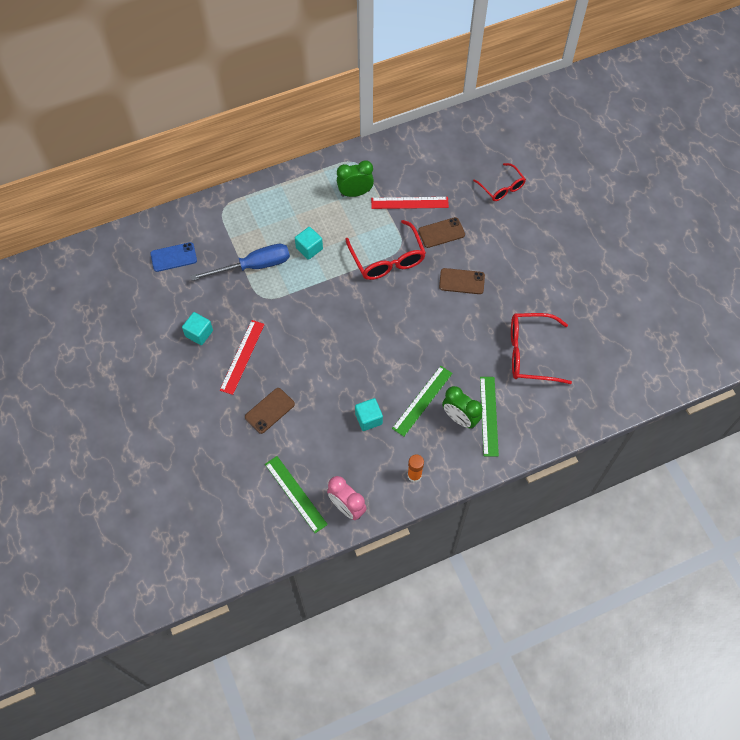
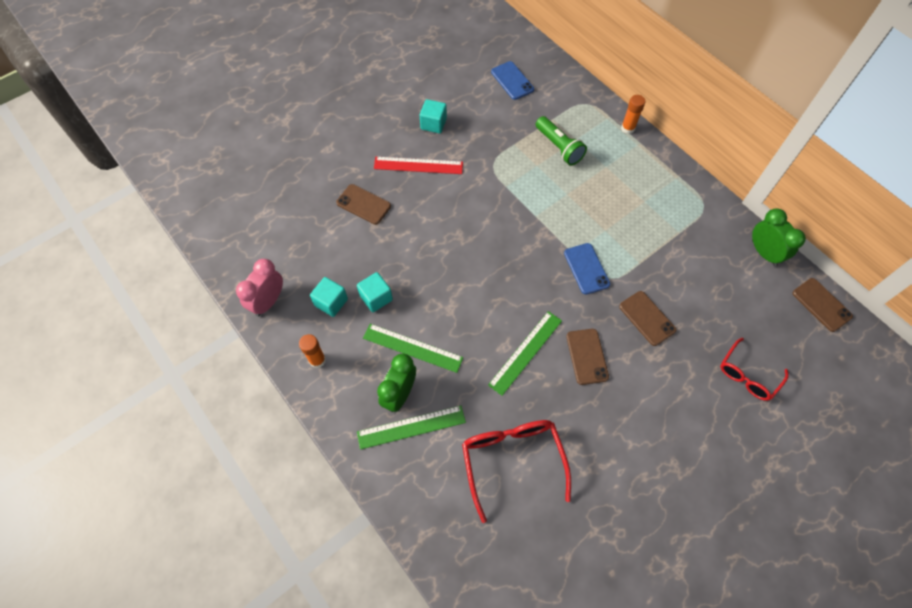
camera: 75 degrees right, 0 degrees up
blue screwdriver [191,244,290,281] -> none
green ruler [265,456,328,533] -> green ruler moved to [488,311,562,396]
turquoise cube [295,227,323,260] -> turquoise cube moved to [310,277,348,317]
green clock [337,160,374,197] -> green clock moved to [752,208,806,267]
red glasses [345,220,426,280] -> blue phone [564,243,610,295]
red ruler [371,197,449,209] -> none
none -> green flashlight [536,116,587,166]
none -> orange glue stick [621,95,646,134]
none -> brown phone [793,278,853,332]

